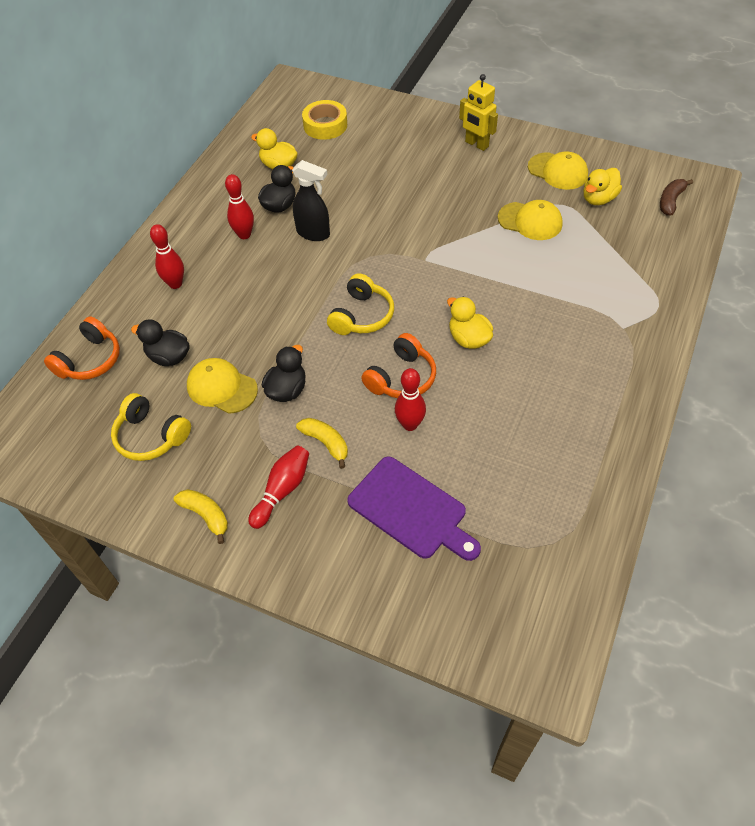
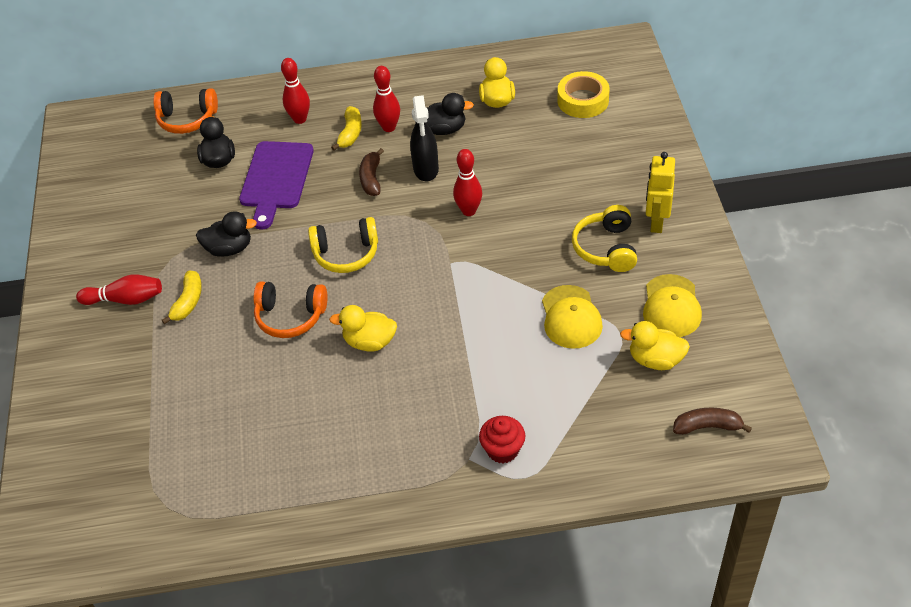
camera: 60 degrees right, 5 degrees down
yellow headphones [111,393,191,461] -> yellow headphones moved to [572,205,637,272]
yellow banana [174,489,228,544] -> yellow banana moved to [331,106,362,150]
yellow cap [187,358,258,414] -> none
purple cutting board [347,457,481,561] -> purple cutting board moved to [239,141,314,230]
red bowling pin [395,368,426,431] -> red bowling pin moved to [453,149,482,216]
yellow duck [447,297,493,349] -> yellow duck turned 105 degrees counterclockwise [329,305,397,352]
none -> brown banana [359,148,384,196]
none -> red cupcake [479,416,525,464]

